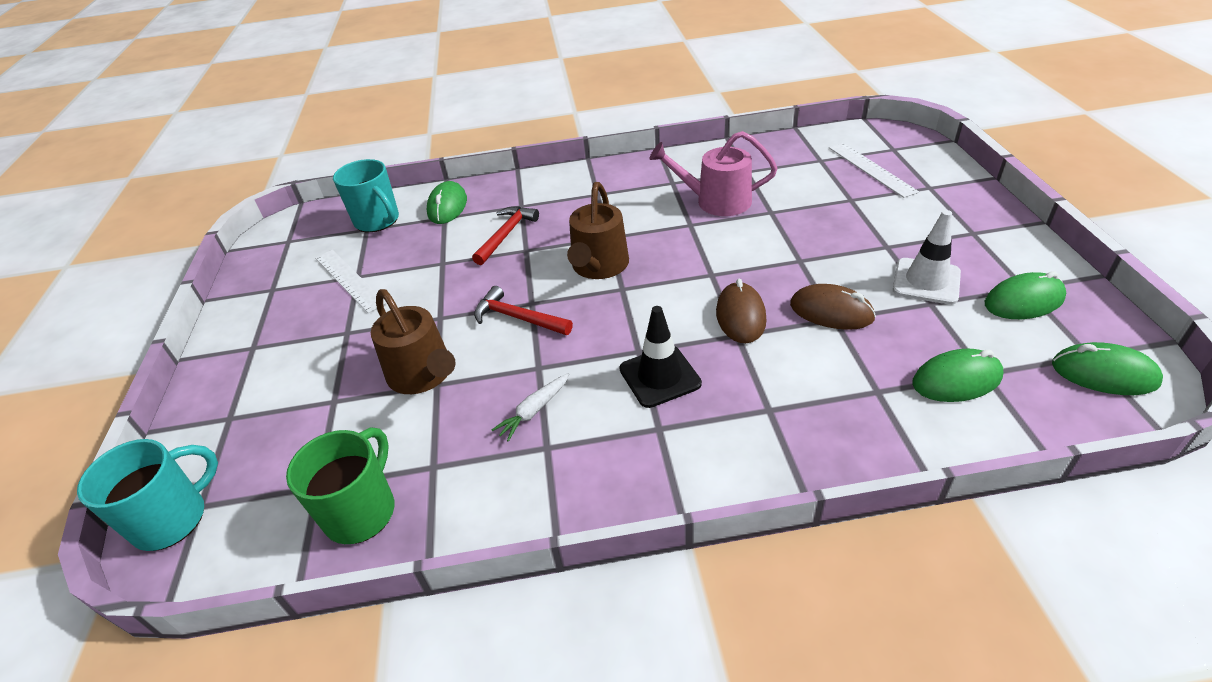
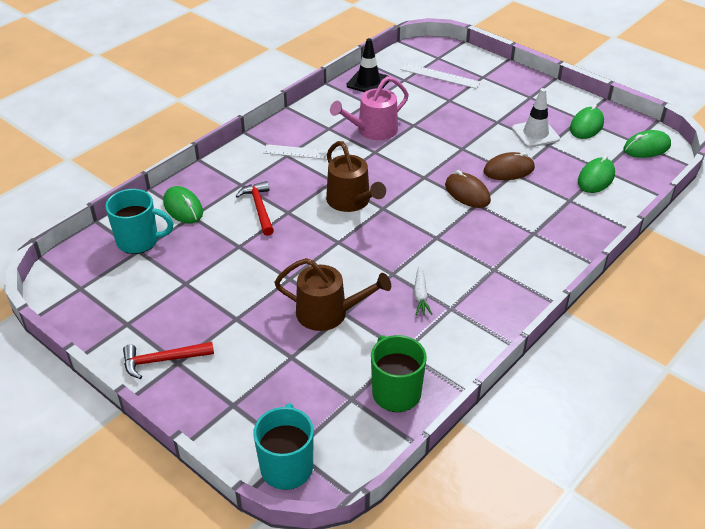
camera: 45 degrees left, 0 degrees up
white ruler [315,250,387,313] -> white ruler moved to [263,144,355,160]
red hammer [474,286,573,335] -> red hammer moved to [123,342,214,379]
black traffic cone [619,306,702,408] -> black traffic cone moved to [347,38,389,92]

